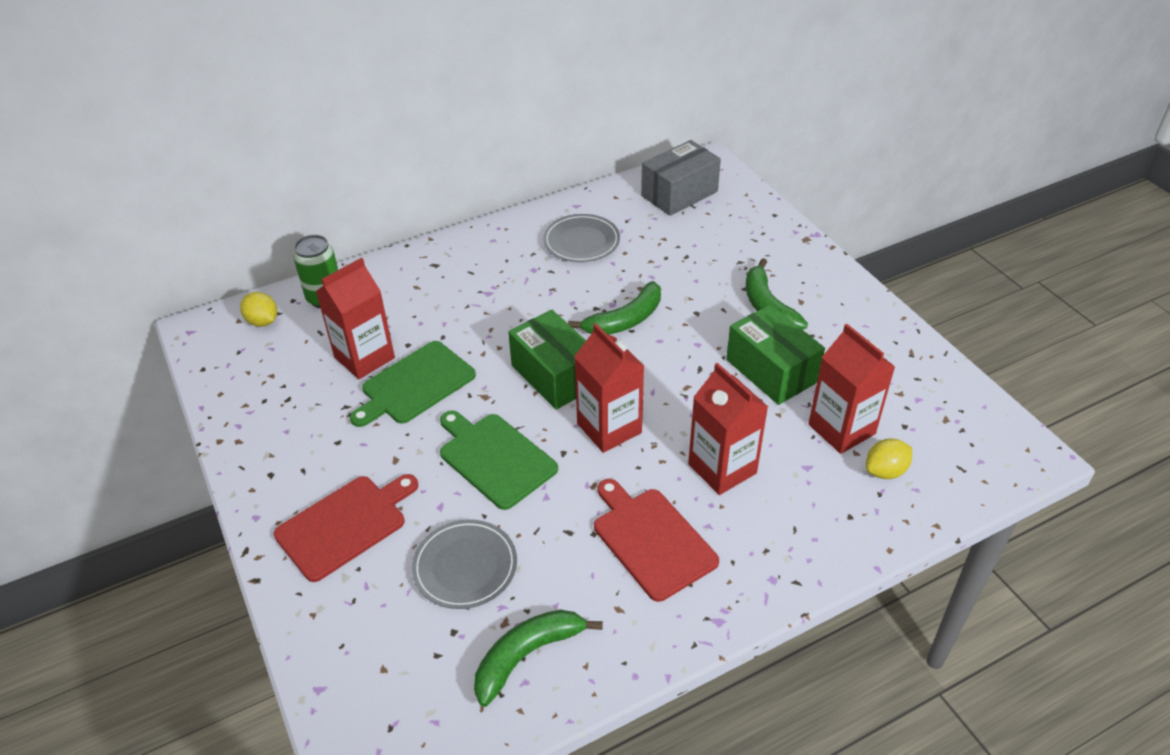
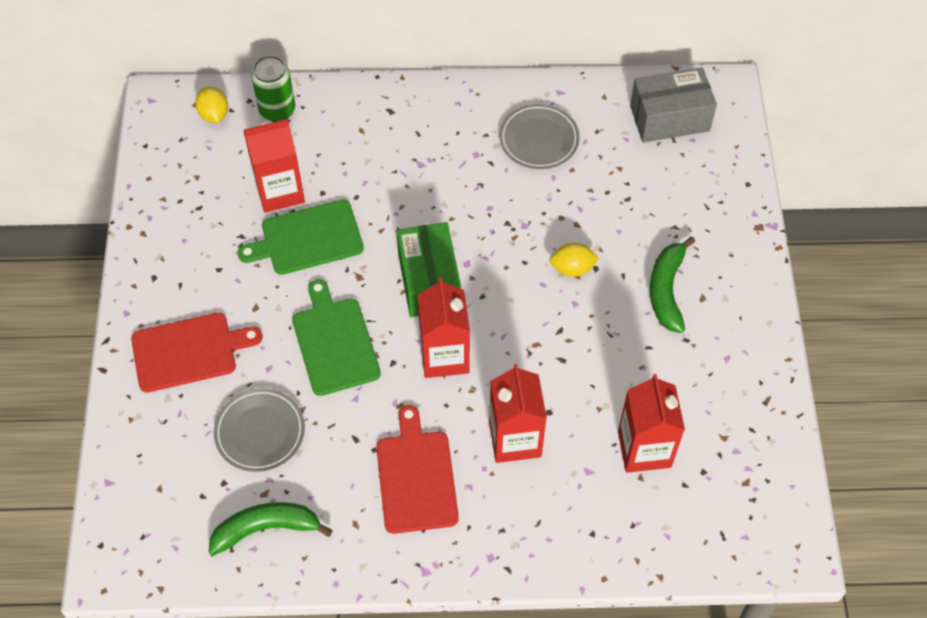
camera: 25 degrees right, 15 degrees up
green banana [568,281,661,335] -> none
green box [726,305,825,405] -> none
yellow lemon [866,438,912,479] -> yellow lemon moved to [550,243,599,277]

